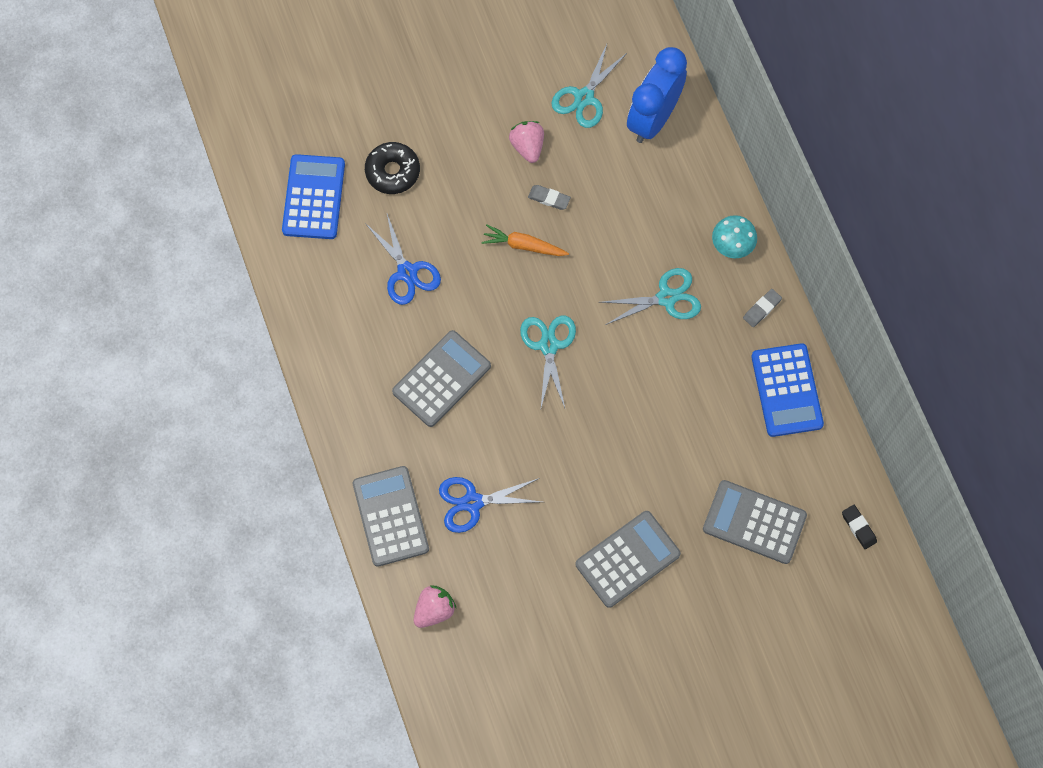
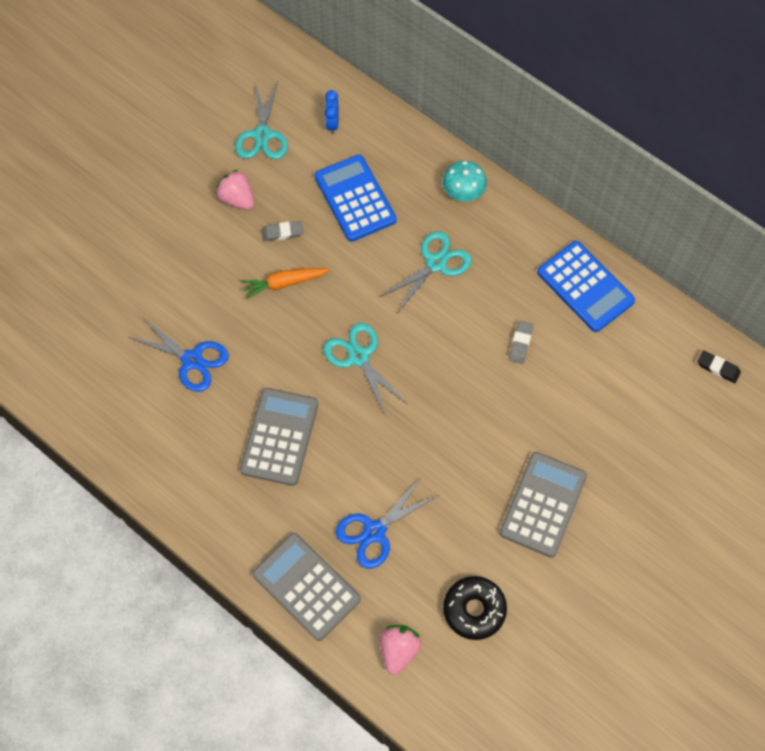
camera: 30 degrees left, 5 degrees down
blue calculator [282,154,345,239] -> blue calculator moved to [315,155,397,242]
black donut [365,142,420,194] -> black donut moved to [443,576,507,640]
blue clock [627,47,687,143] -> blue clock [325,90,339,134], size x0.42
grey calculator [703,480,807,564] -> none
grey eraser [743,289,782,327] -> grey eraser moved to [509,321,533,364]

